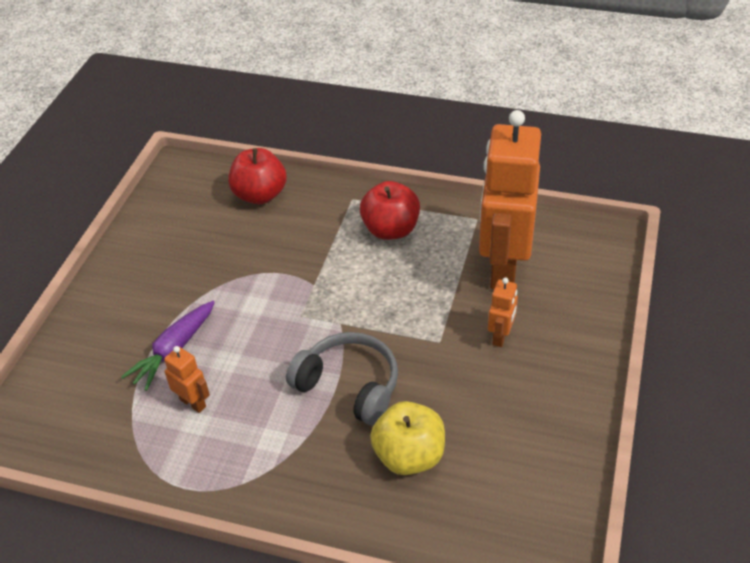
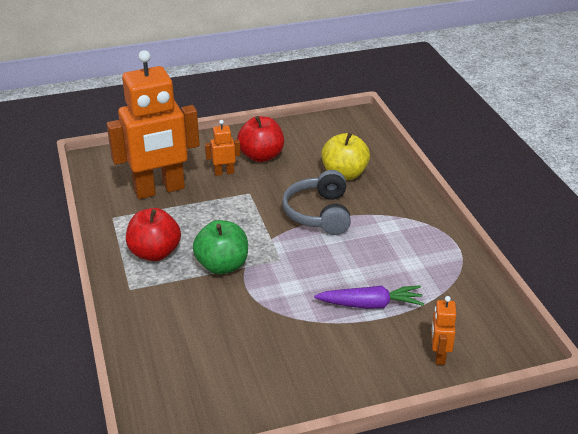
camera: 125 degrees left, 10 degrees down
orange robot [164,346,210,413] -> orange robot moved to [431,296,456,365]
red apple [228,148,287,204] -> red apple moved to [237,116,284,162]
none -> green apple [193,220,248,274]

